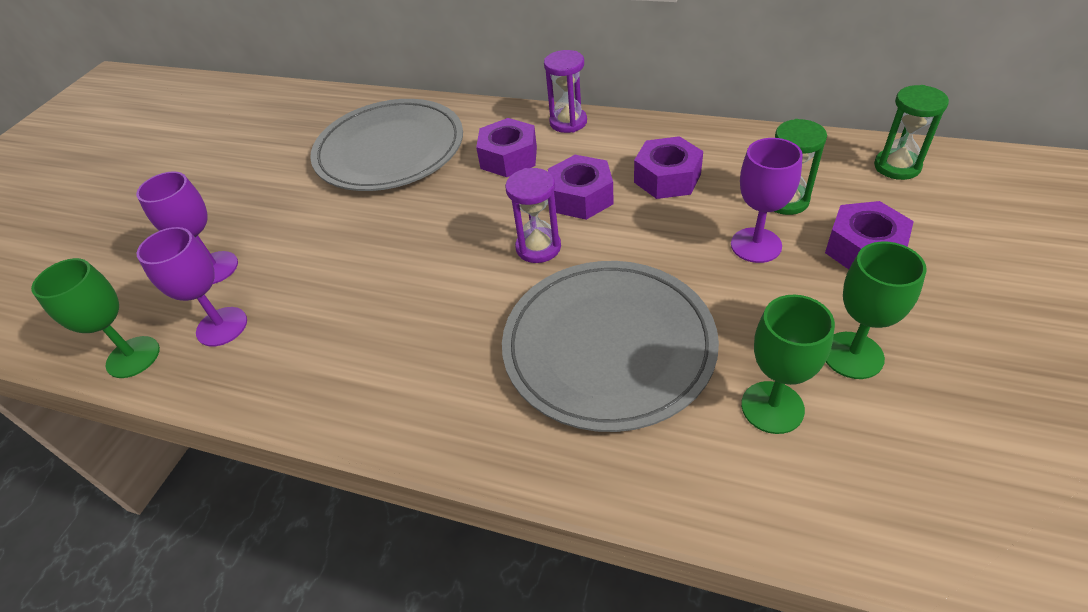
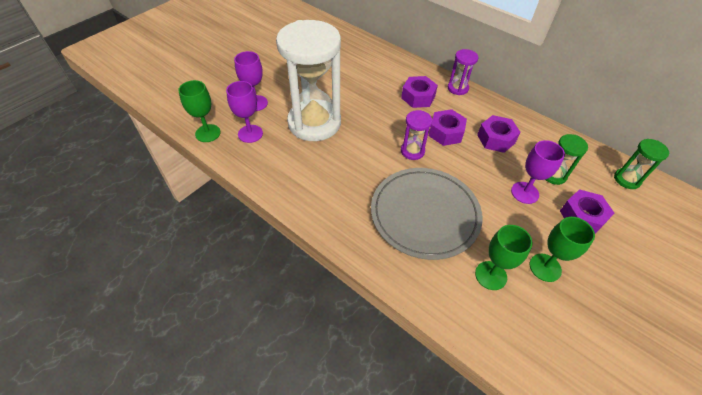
camera: 15 degrees right, 5 degrees up
grey plate [310,99,463,191] -> none
none -> white hourglass [276,20,341,141]

